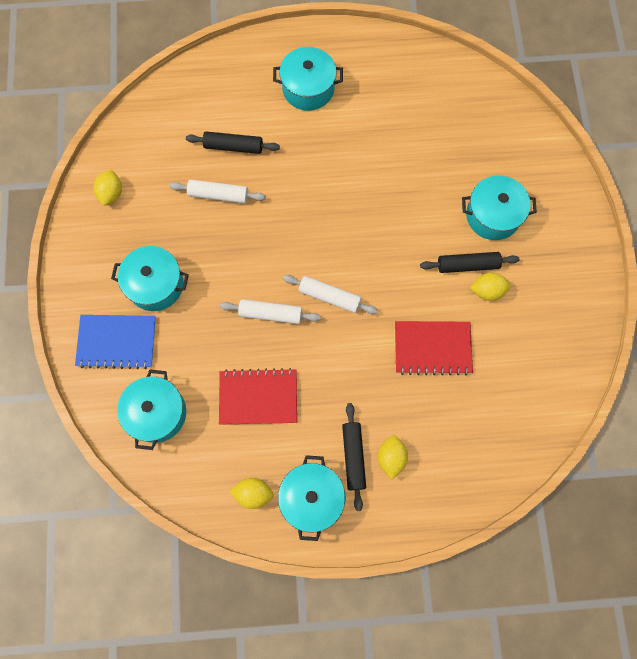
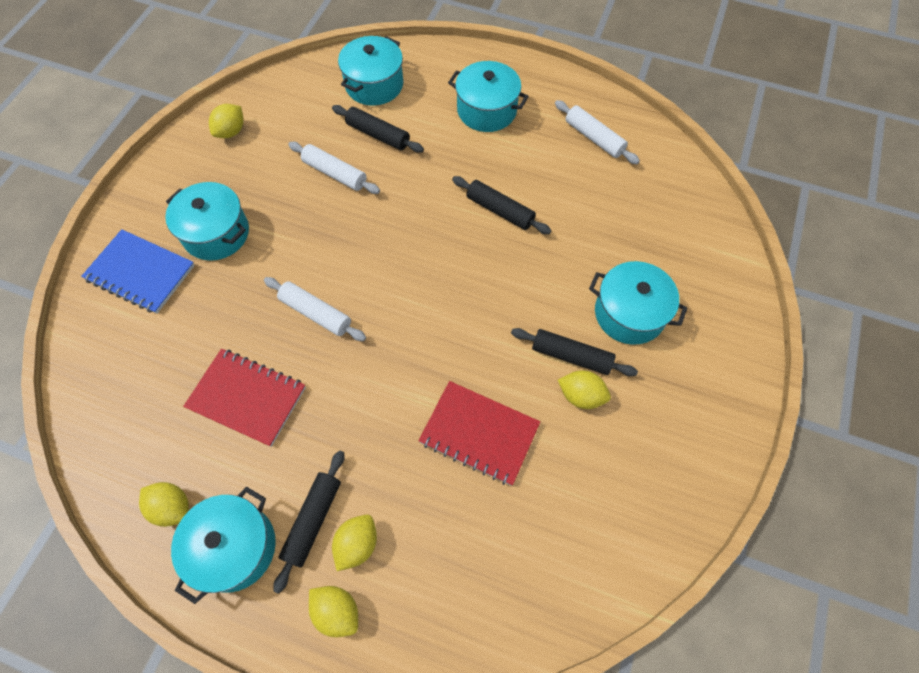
camera: 25 degrees right, 10 degrees down
turquoise pot [117,370,186,450] -> turquoise pot moved to [338,36,403,106]
white rolling pin [283,275,378,314] -> white rolling pin moved to [555,100,640,164]
none -> yellow lemon [309,586,358,637]
none -> black rolling pin [452,176,551,234]

